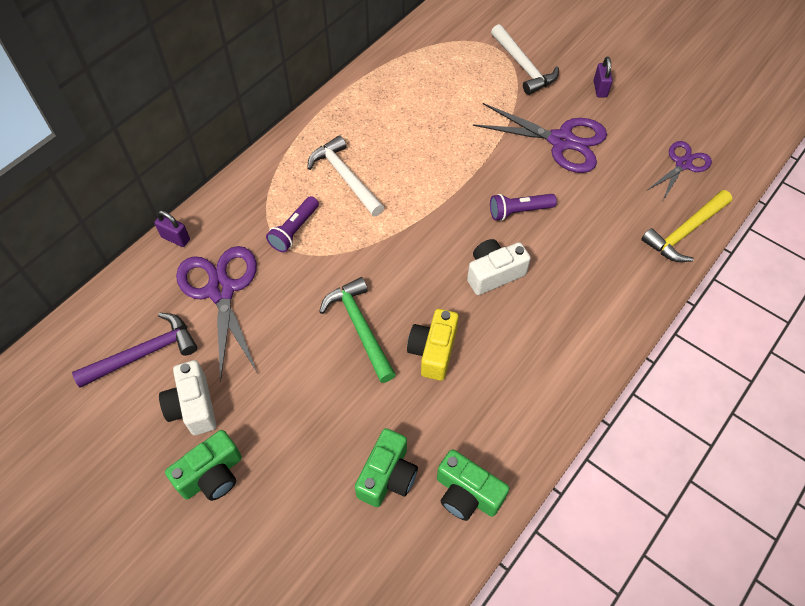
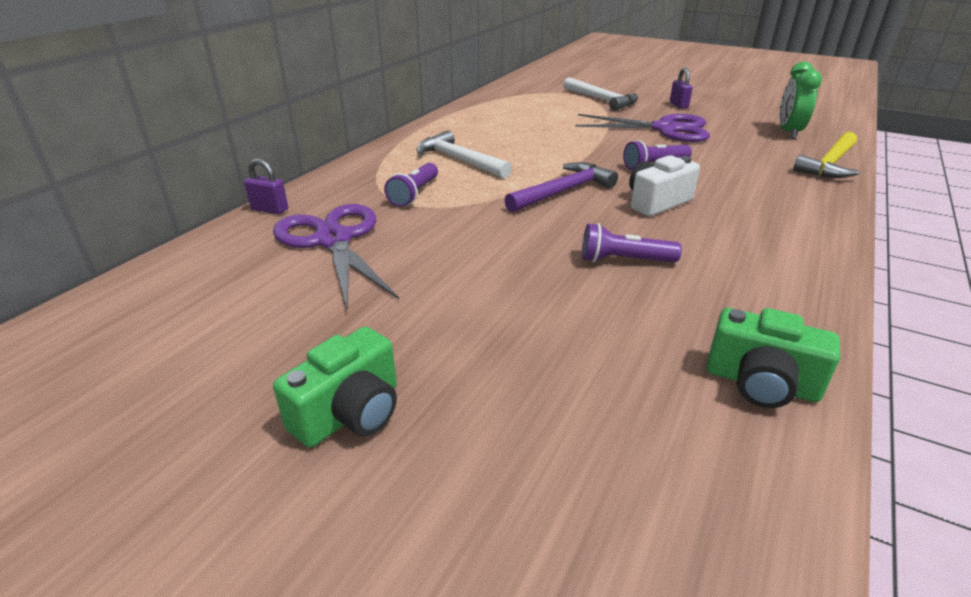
camera: 10 degrees left, 25 degrees down
purple hammer [72,313,197,388] -> purple hammer moved to [504,162,618,213]
white camera [159,360,216,435] -> none
green hammer [319,277,396,383] -> none
green camera [355,428,418,507] -> none
yellow camera [407,309,459,381] -> purple flashlight [582,223,682,262]
purple scissors [647,141,712,200] -> green clock [779,62,822,139]

